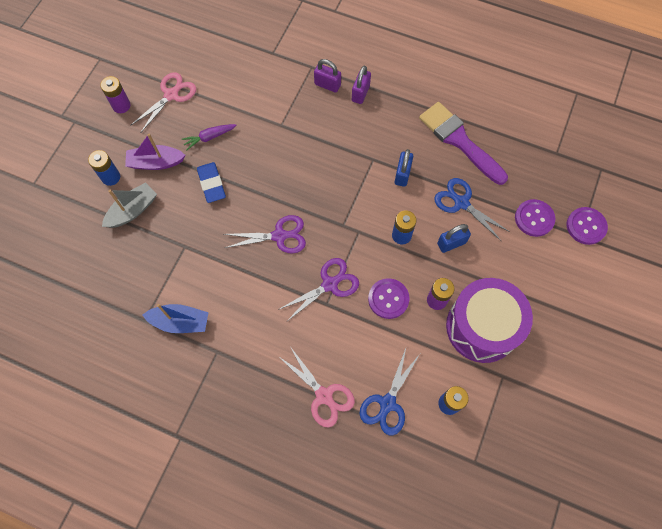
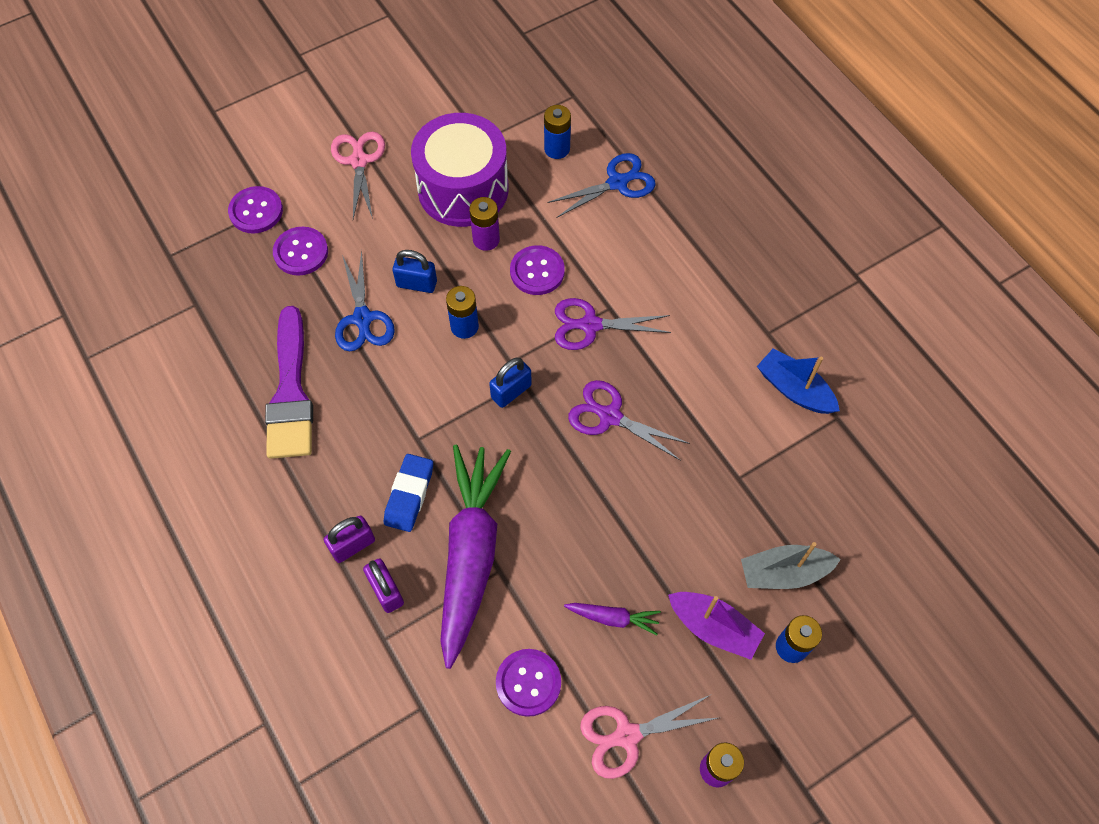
camera: 145 degrees left, 5 degrees down
blue eraser [197,162,226,203] -> blue eraser moved to [384,454,433,532]
pink scissors [278,348,355,428] -> pink scissors moved to [331,132,385,219]
blue padlock [395,149,413,187] -> blue padlock moved to [489,358,532,408]
none -> purple carrot [440,445,511,669]
none -> purple button [496,649,561,717]

